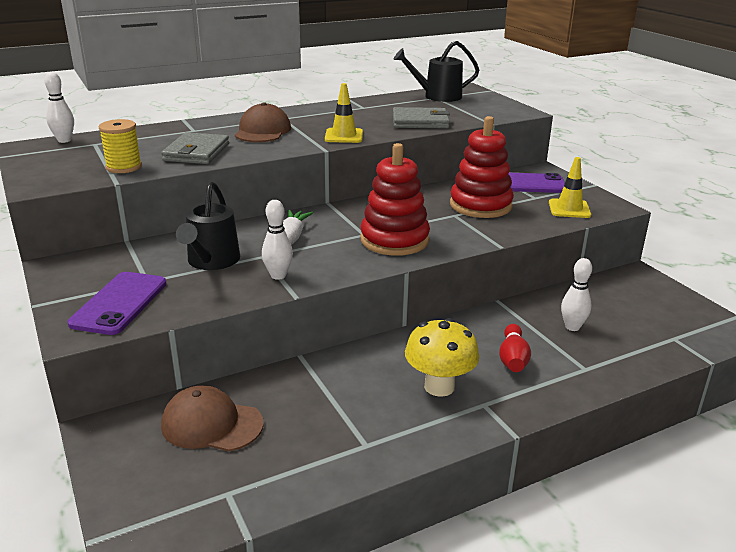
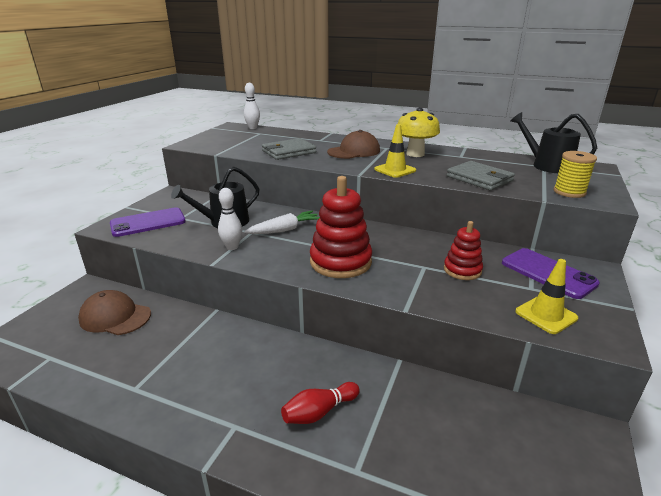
camera: 50 degrees right, 0 degrees up
yellow spool [99,119,142,173] -> yellow spool moved to [554,151,597,198]
brown cap [161,385,263,452] -> brown cap turned 45 degrees counterclockwise [78,290,151,335]
yellow mushroom [405,318,479,397] -> yellow mushroom moved to [398,108,440,157]
red stacking toy [450,116,514,218] -> red stacking toy [444,221,483,280], size x0.58
white bowling pin [561,258,592,331] -> none

